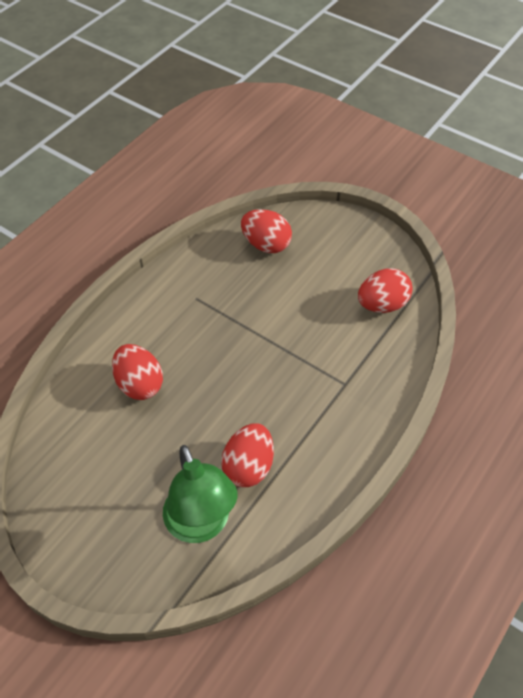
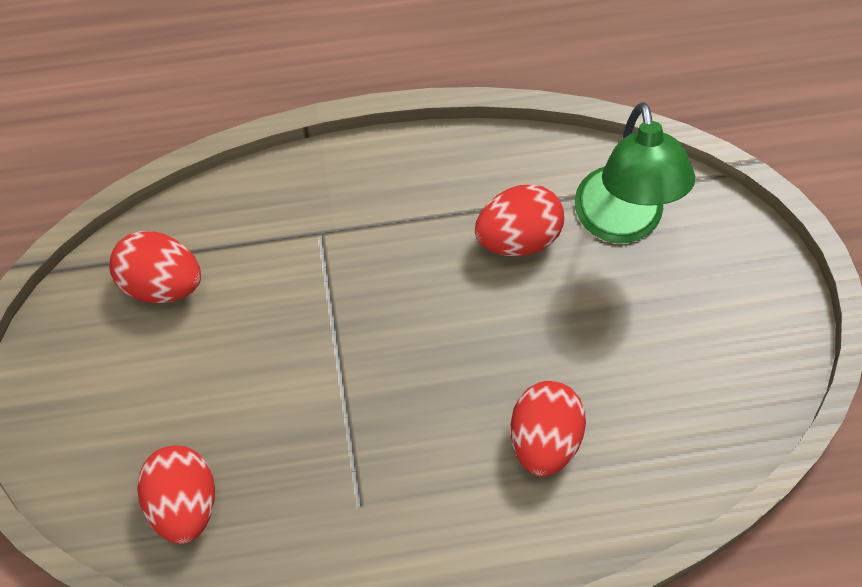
camera: 135 degrees left, 10 degrees up
green lamp [163,445,238,543] -> green lamp turned 150 degrees clockwise [575,102,695,243]

